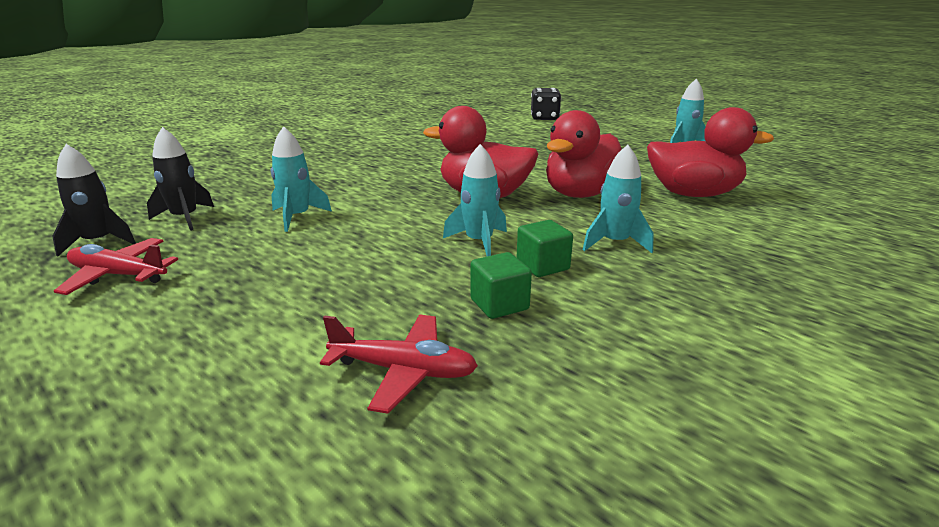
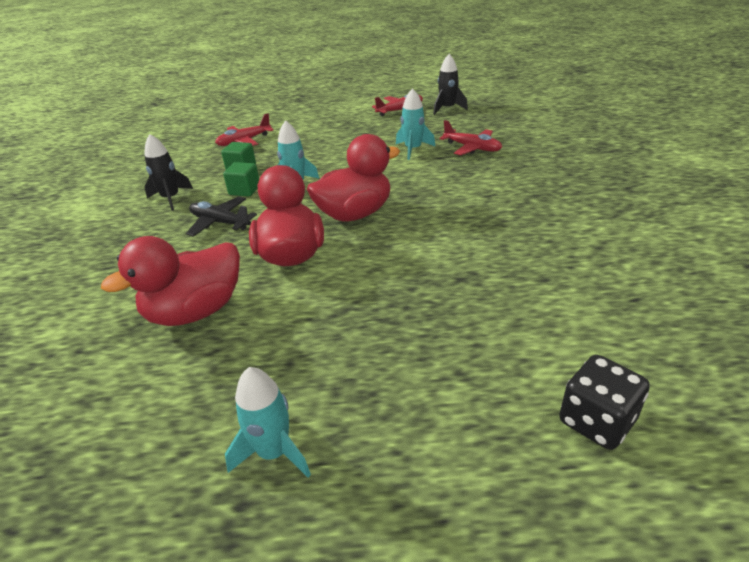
camera: 135 degrees right, 10 degrees up
black rocket [147,127,214,231] -> black rocket moved to [144,134,193,211]
turquoise rocket [583,145,654,253] -> black plane [186,196,257,237]
none -> red plane [439,120,502,155]

